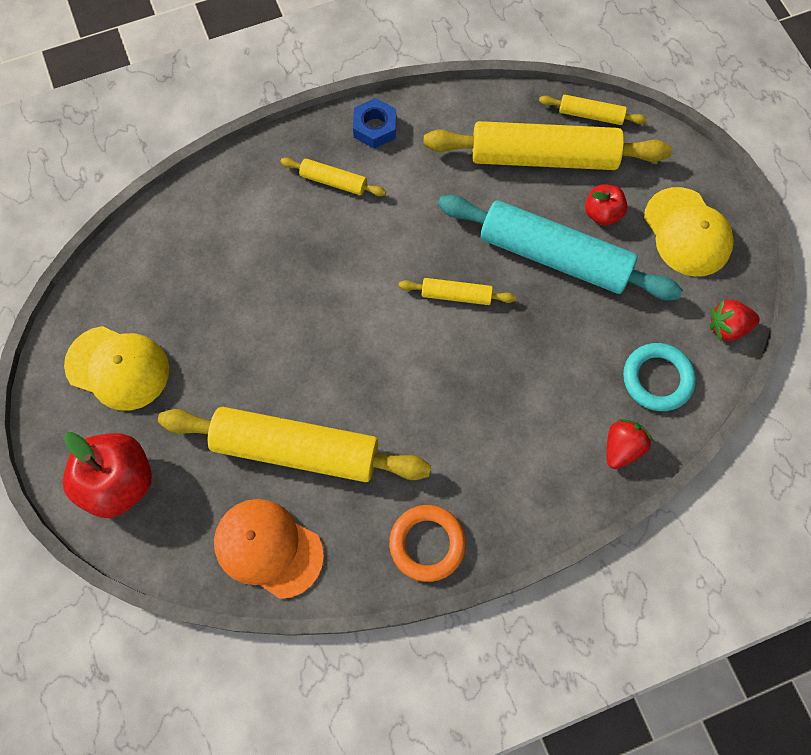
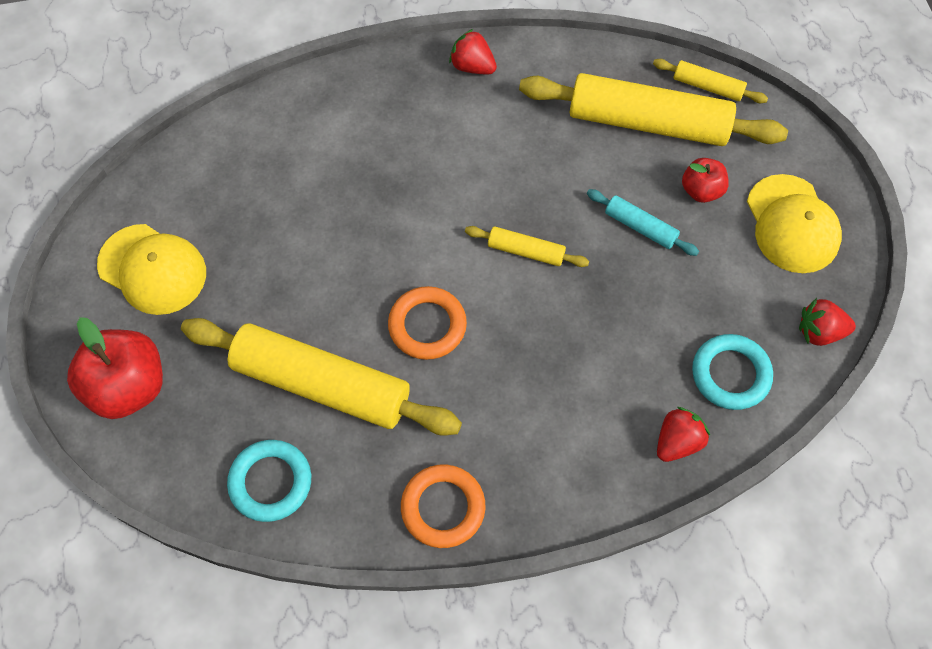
camera: 10 degrees right, 5 degrees down
orange cap [214,499,324,599] -> turquoise ring [227,440,311,522]
yellow rolling pin [280,157,386,196] -> none
blue nut [353,98,396,148] -> red strawberry [449,29,497,74]
turquoise rolling pin [438,195,683,300] -> turquoise rolling pin [587,189,699,256], size x0.45
none -> orange ring [388,286,467,360]

